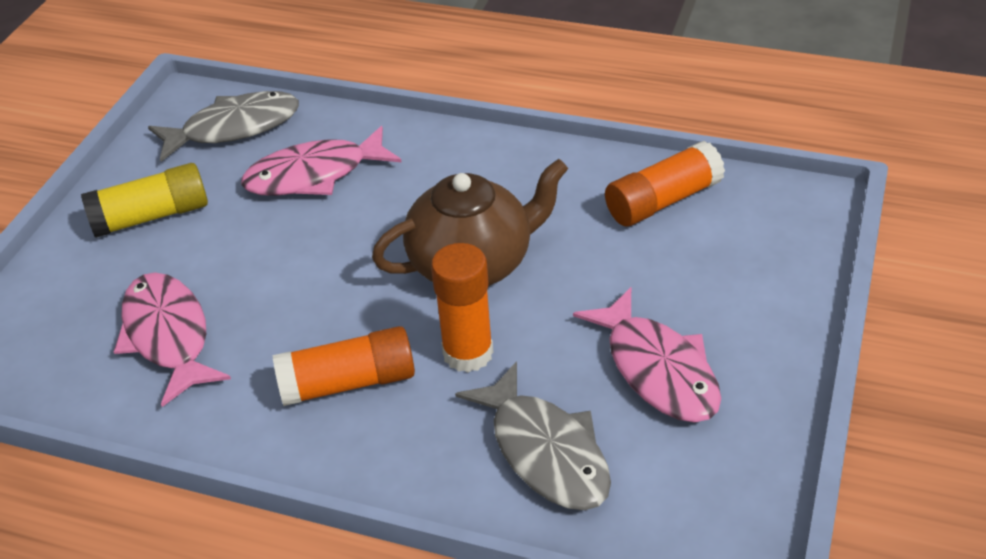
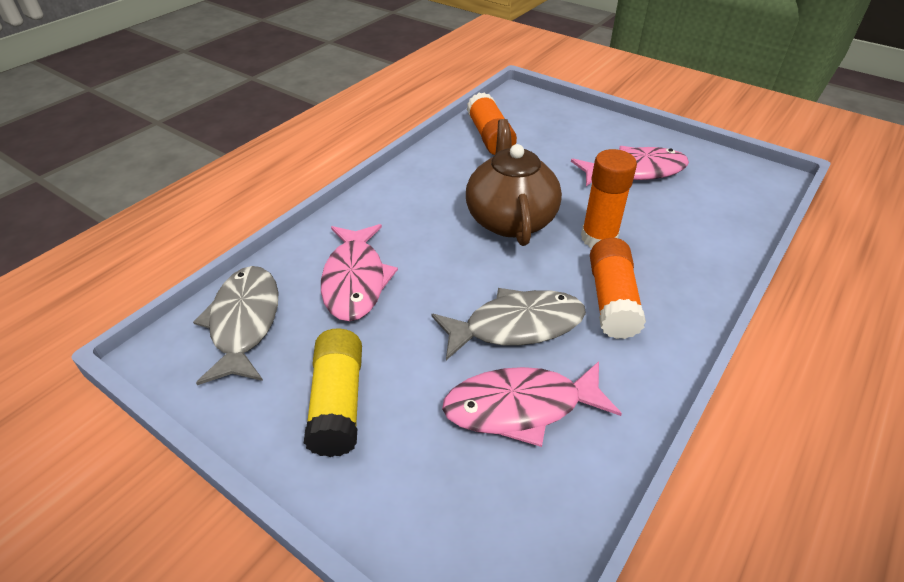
camera: 75 degrees left, 0 degrees up
grey fish [455,361,611,510] -> grey fish moved to [431,288,586,360]

